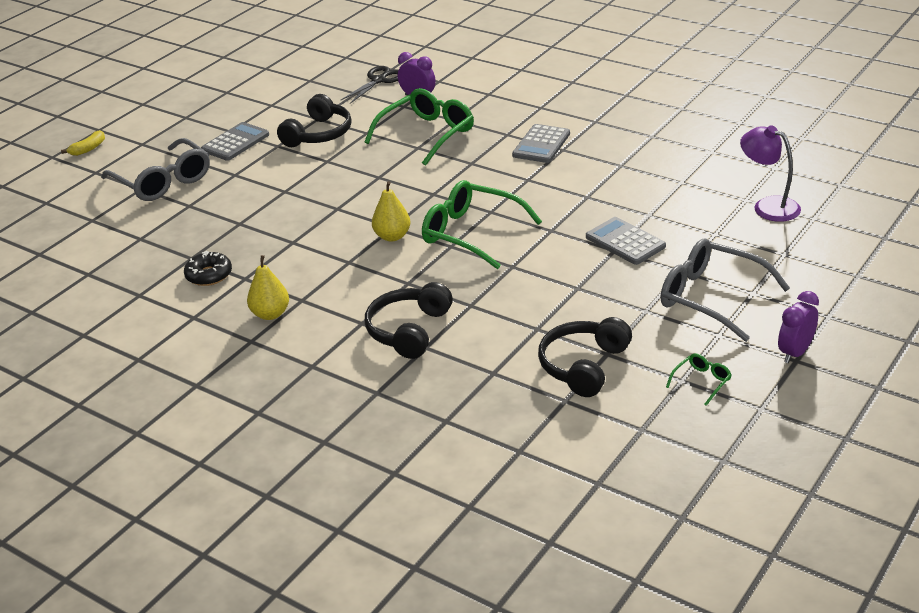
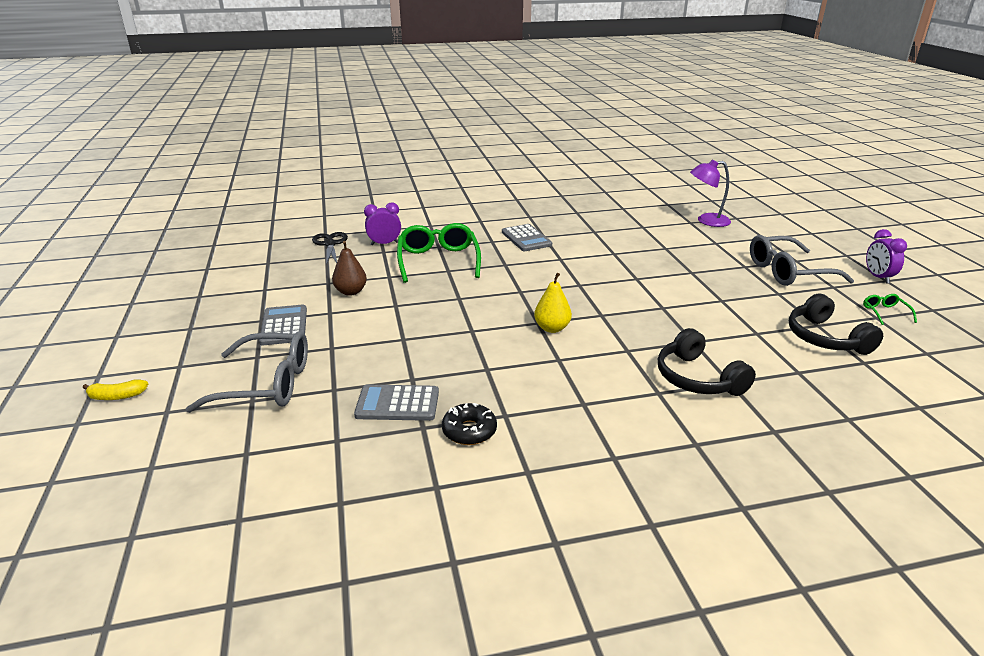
camera: 50 degrees left, 5 degrees down
yellow banana [61,130,105,156] -> yellow banana turned 90 degrees clockwise [83,379,148,400]
yellow pear [247,255,289,320] -> none
black headphones [277,94,352,147] -> brown pear [332,241,367,296]
green glasses [422,180,542,269] -> none
grey calculator [586,217,666,265] -> grey calculator moved to [354,385,439,421]

